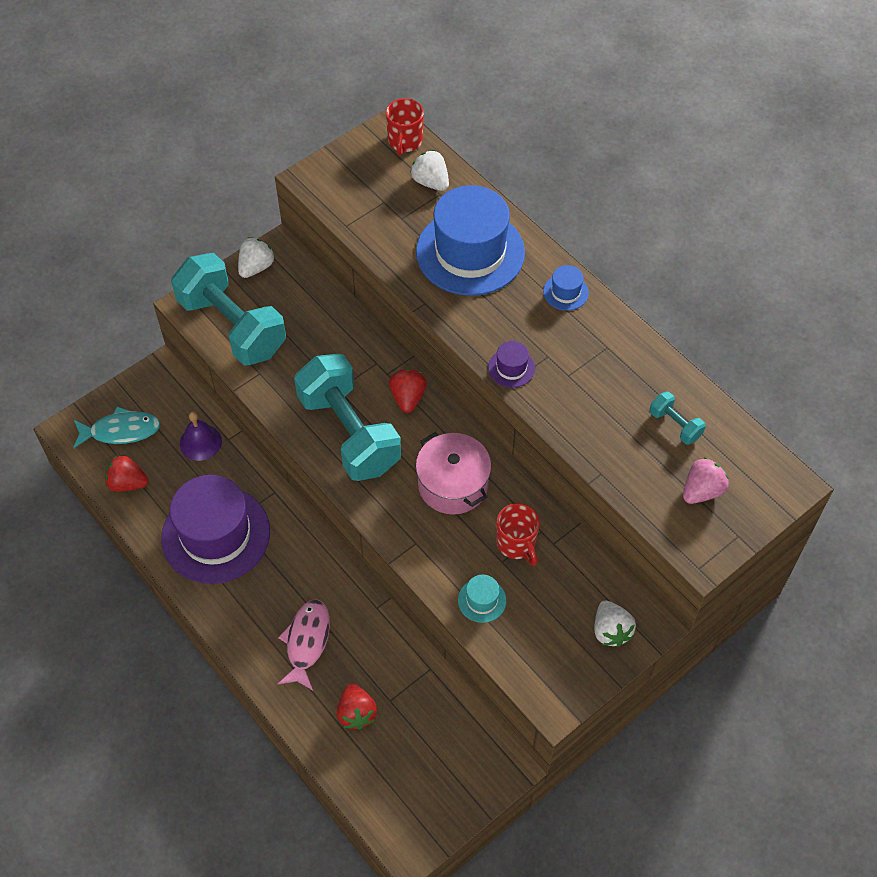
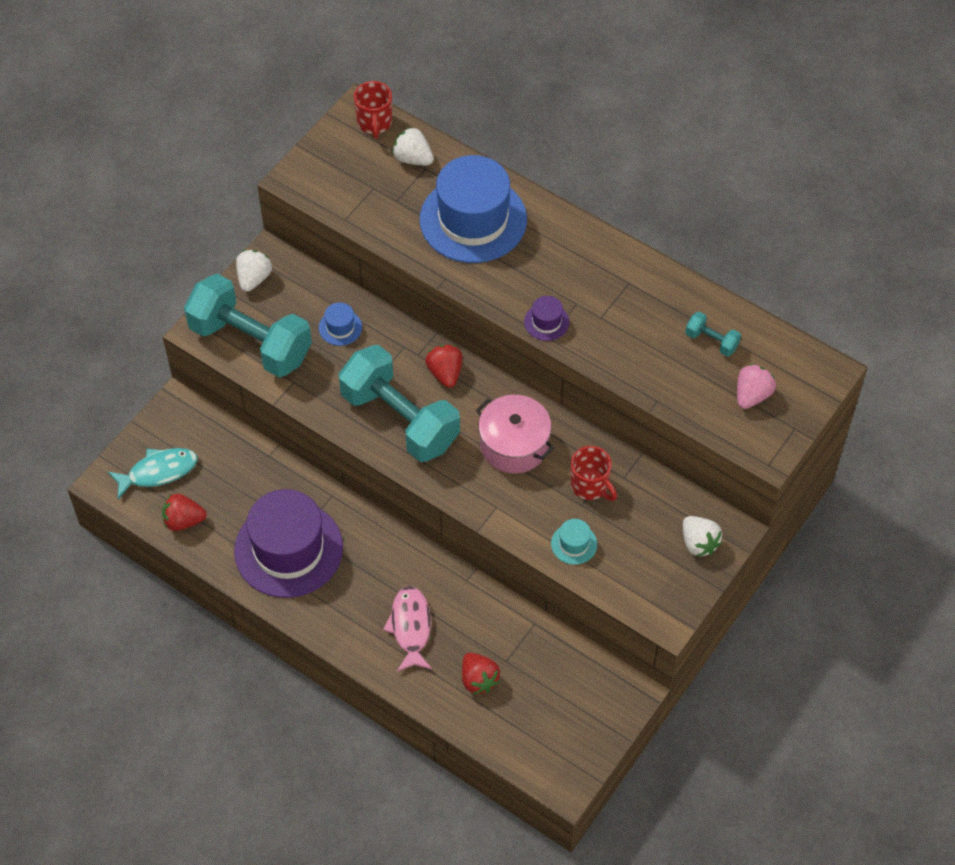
camera: 15 degrees left, 0 degrees up
purple bell [180,412,222,461] -> none
blue hat [543,265,589,311] -> blue hat moved to [319,302,362,346]

